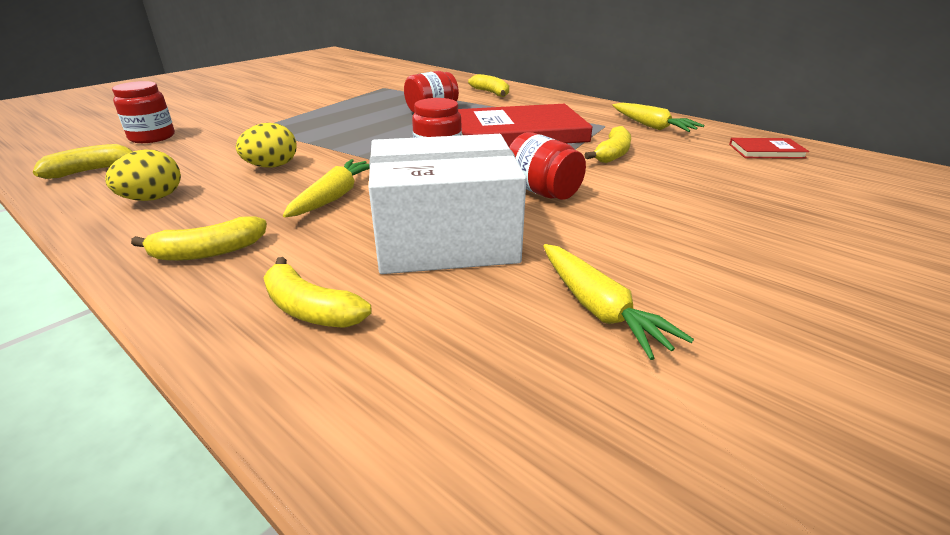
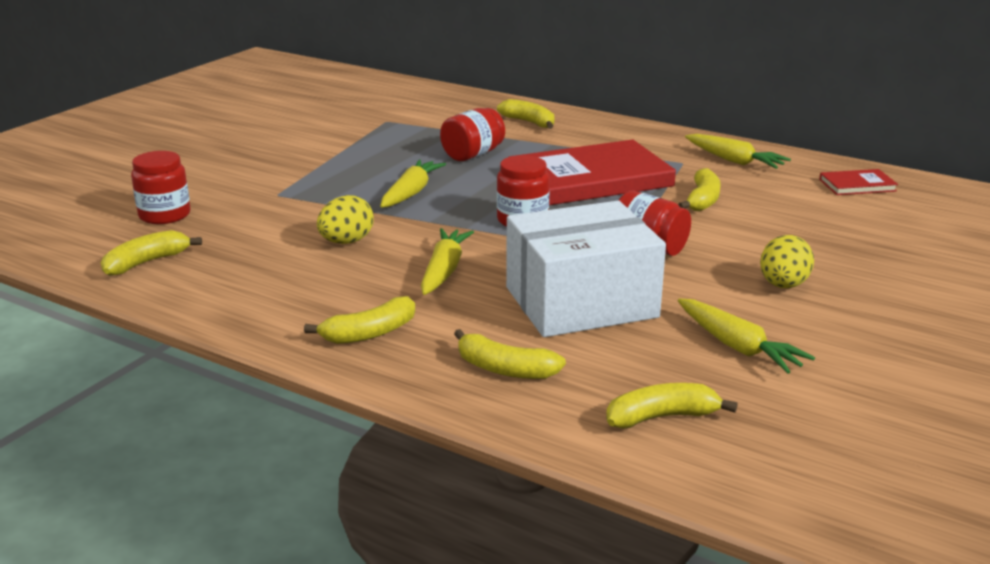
camera: 10 degrees left, 5 degrees down
yellow egg [105,149,181,201] -> yellow egg moved to [760,235,814,288]
none -> yellow carrot [380,160,446,208]
none -> yellow banana [606,383,738,429]

